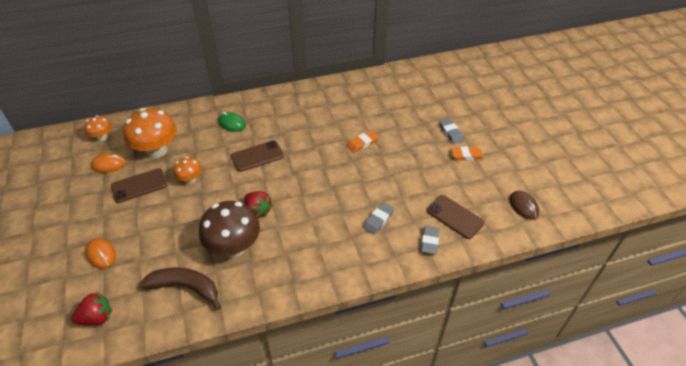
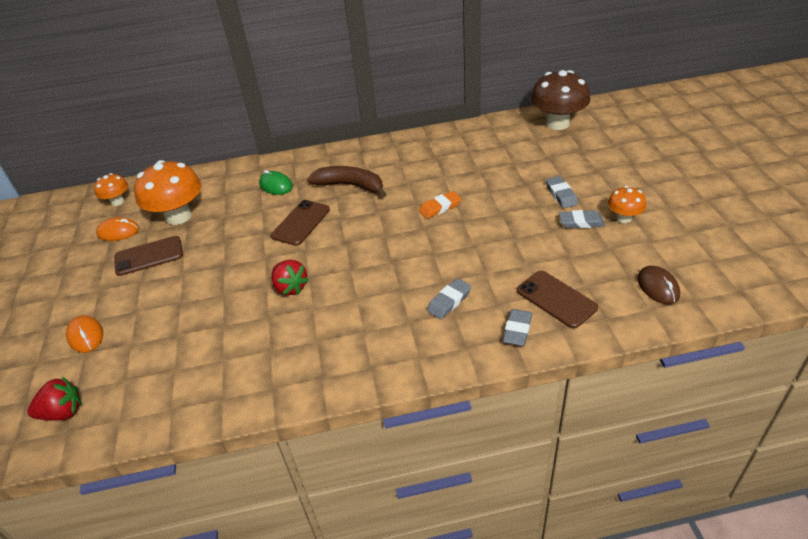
camera: 10 degrees right, 5 degrees down
brown banana [140,268,221,310] -> brown banana moved to [307,166,386,197]
orange mushroom [173,157,202,184] -> orange mushroom moved to [608,186,646,223]
brown mushroom [199,201,260,257] -> brown mushroom moved to [531,70,590,130]
brown phone [231,141,284,172] -> brown phone turned 45 degrees counterclockwise [271,200,330,246]
orange eraser [451,146,484,160] -> grey eraser [559,210,605,228]

